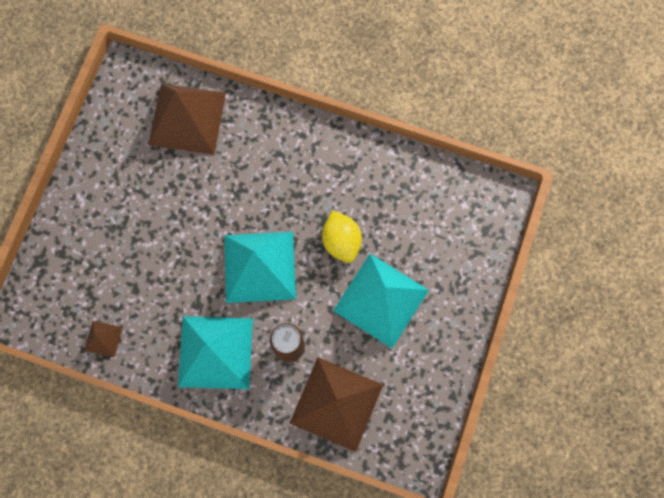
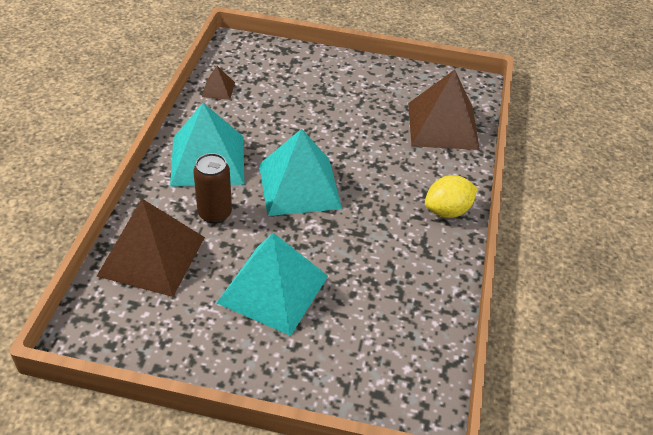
camera: 80 degrees right, 30 degrees down
yellow lemon [322,210,362,263] -> yellow lemon moved to [425,175,477,218]

